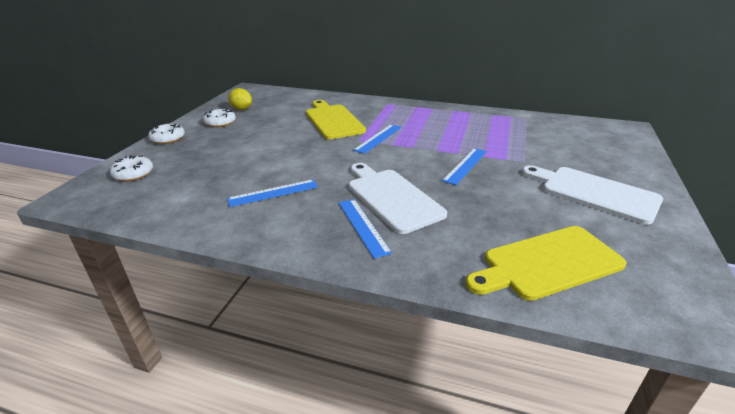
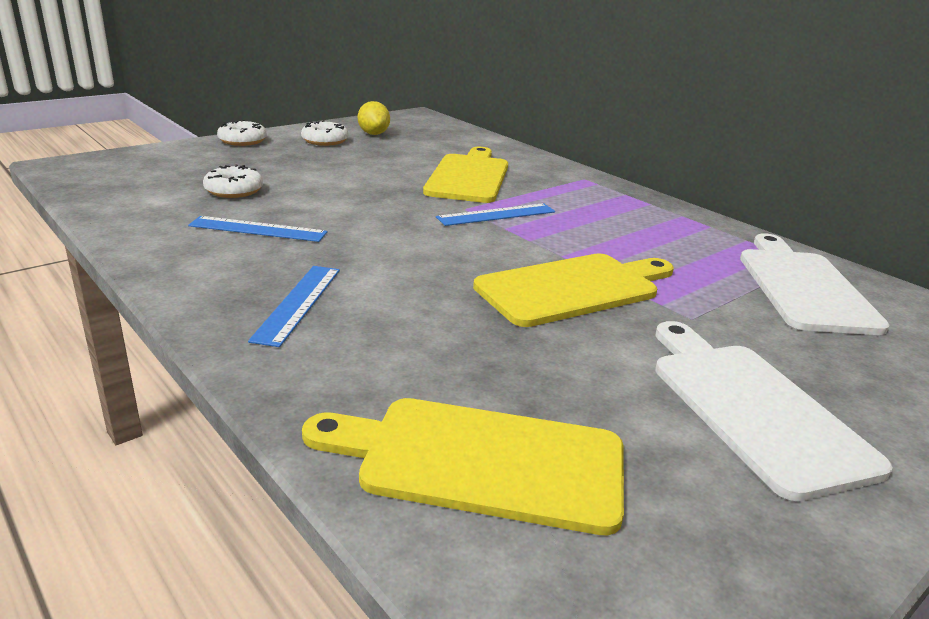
camera: 30 degrees right, 5 degrees down
white donut [110,155,153,181] -> white donut moved to [203,164,263,198]
white cutting board [349,163,447,234] -> white cutting board moved to [740,233,889,335]
blue ruler [442,148,487,185] -> yellow cutting board [473,253,674,327]

